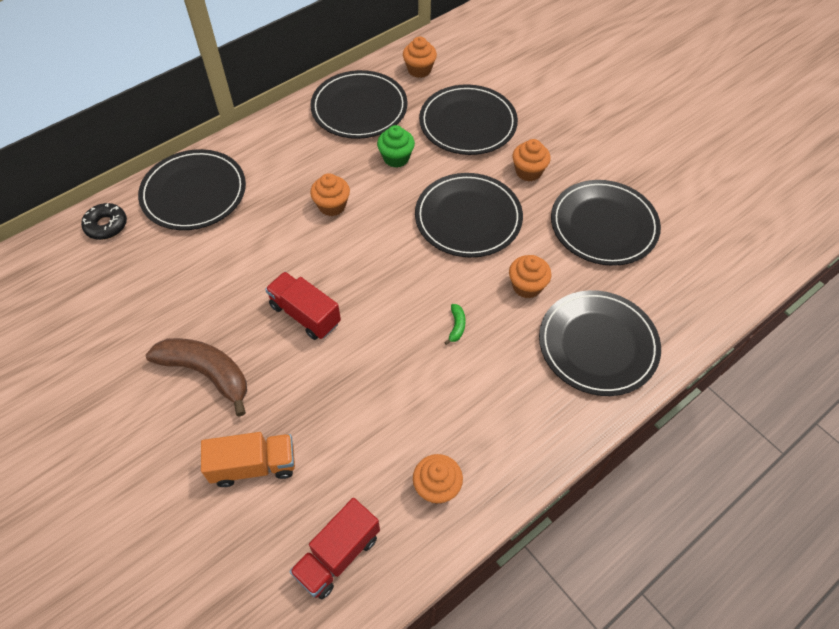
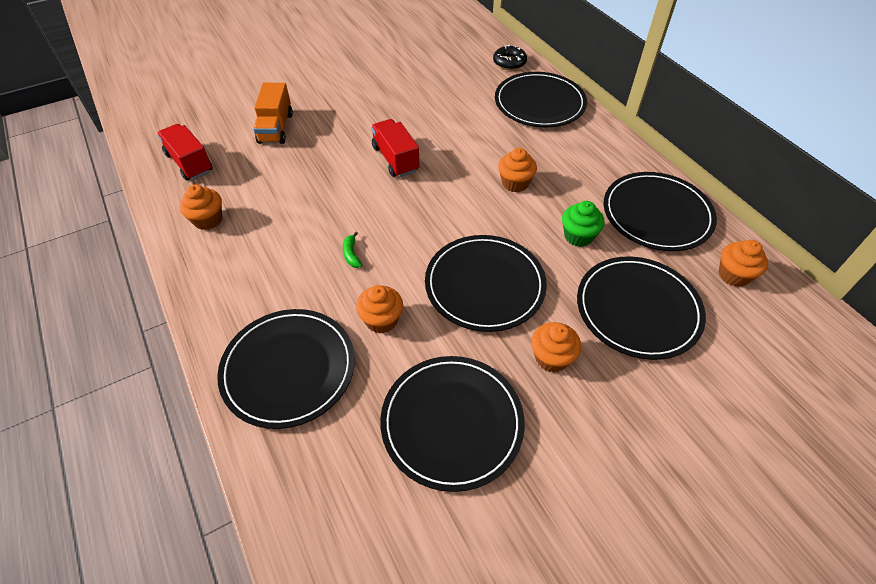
camera: 100 degrees right, 5 degrees down
brown banana [146,338,247,417] -> none
red truck [265,272,341,340] -> red truck turned 75 degrees counterclockwise [371,119,420,177]
green banana [444,304,466,345] -> green banana turned 60 degrees clockwise [343,232,362,268]

